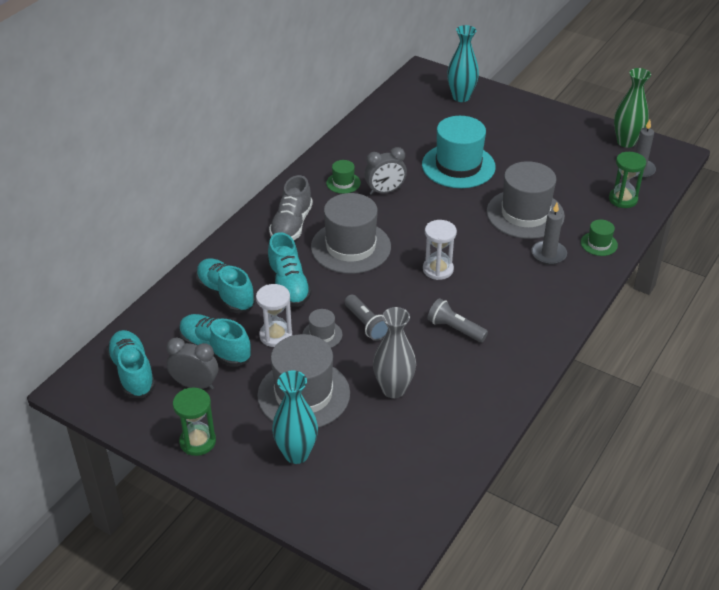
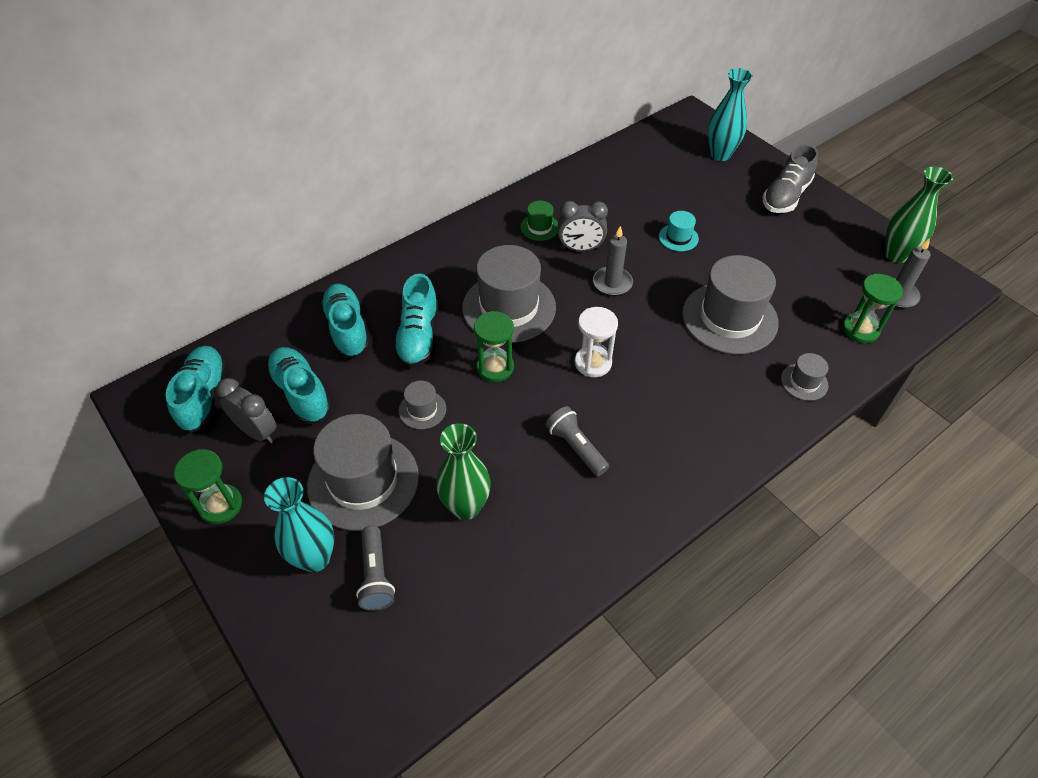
camera: 20 degrees right, 10 degrees up
white hourglass [256,284,292,347] -> none
grey shoe [269,175,313,240] -> grey shoe moved to [763,144,818,213]
grey flashlight [345,295,388,341] -> grey flashlight moved to [356,526,395,611]
grey vase [373,307,416,398] -> green vase [436,423,491,520]
turquoise hat [422,116,496,188] -> turquoise hat [659,211,699,251], size x0.46
grey candle [531,203,567,265] -> grey candle moved to [593,226,633,296]
green hat [581,220,618,256] -> grey hat [781,353,829,401]
none -> green hourglass [474,311,514,382]

